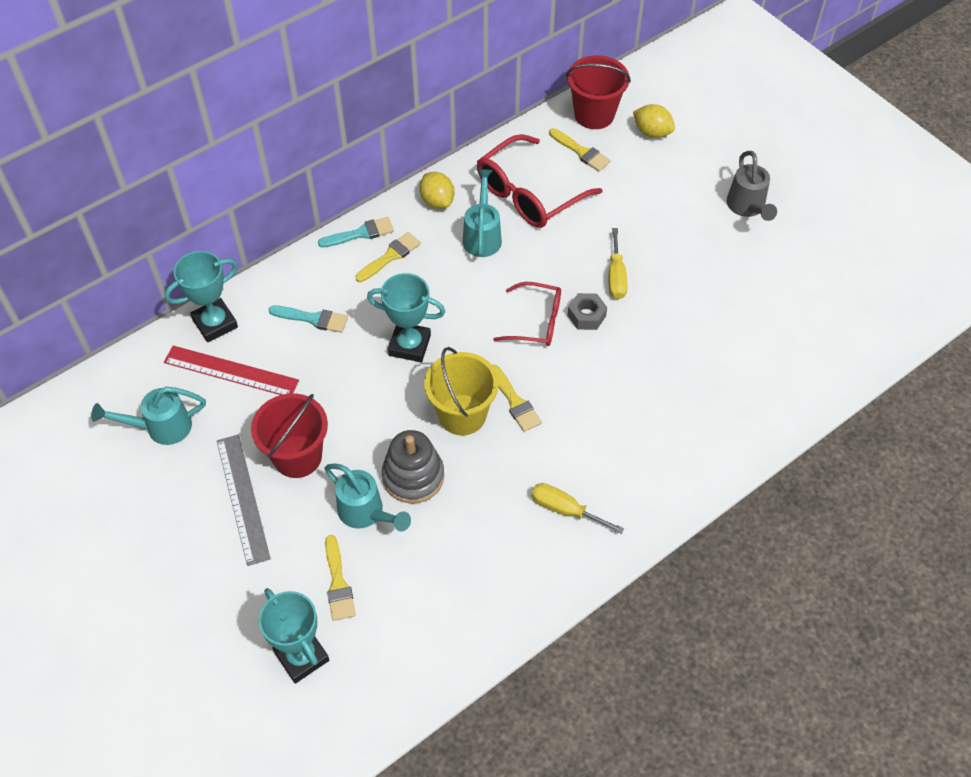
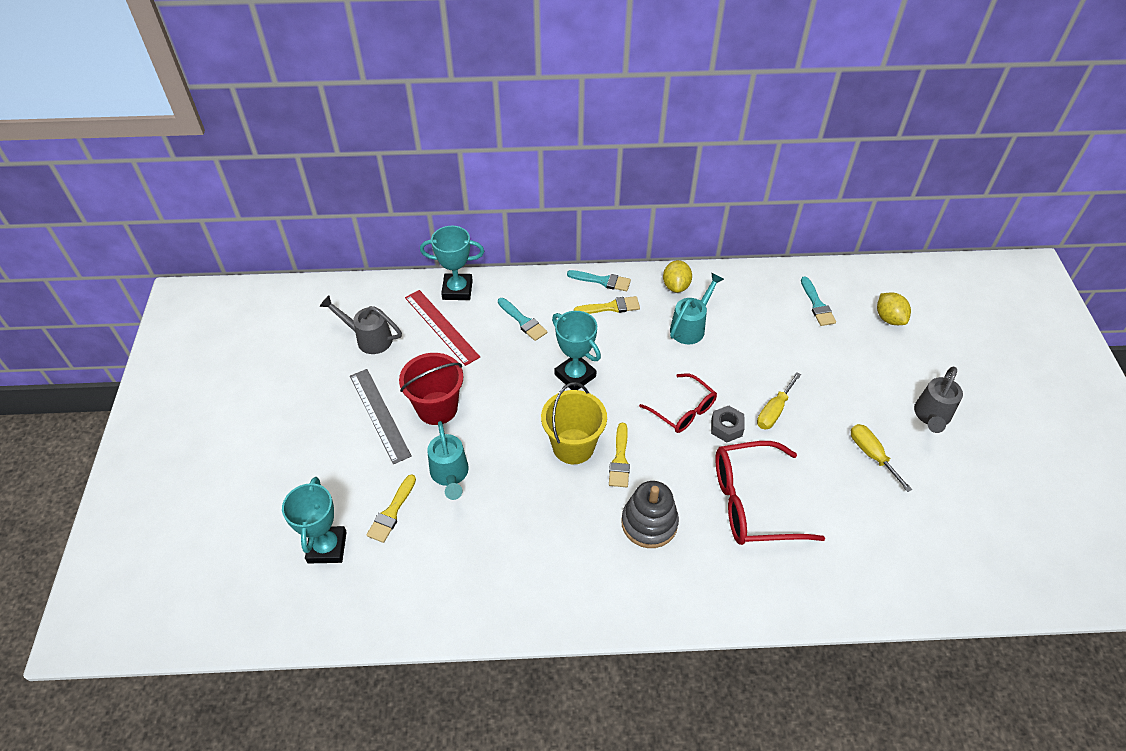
camera: 35 degrees right, 5 degrees down
turquoise watering can [91,387,206,445] -> grey watering can [319,295,402,354]
grey ruler [217,434,271,566] -> grey ruler turned 45 degrees counterclockwise [350,369,412,464]
grey stacking toy [382,430,444,504] -> grey stacking toy moved to [621,481,679,548]
red glasses [477,134,602,228] -> red glasses moved to [716,441,825,545]
yellow screwdriver [531,483,624,534] -> yellow screwdriver moved to [851,424,912,492]
yellow brush [549,128,610,171] -> turquoise brush [801,277,836,326]
red bucket [566,55,631,129] -> none

